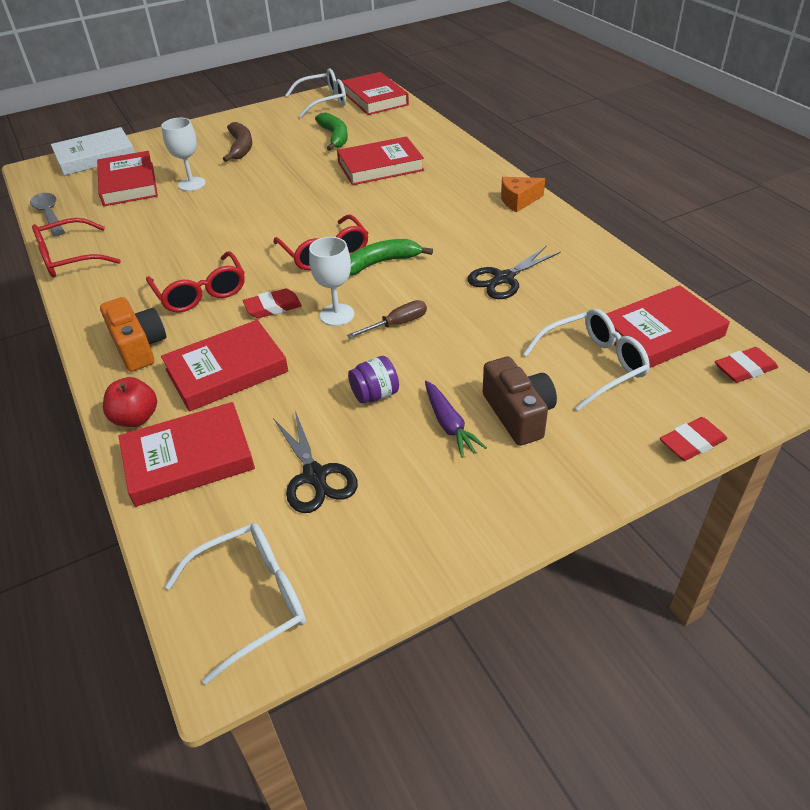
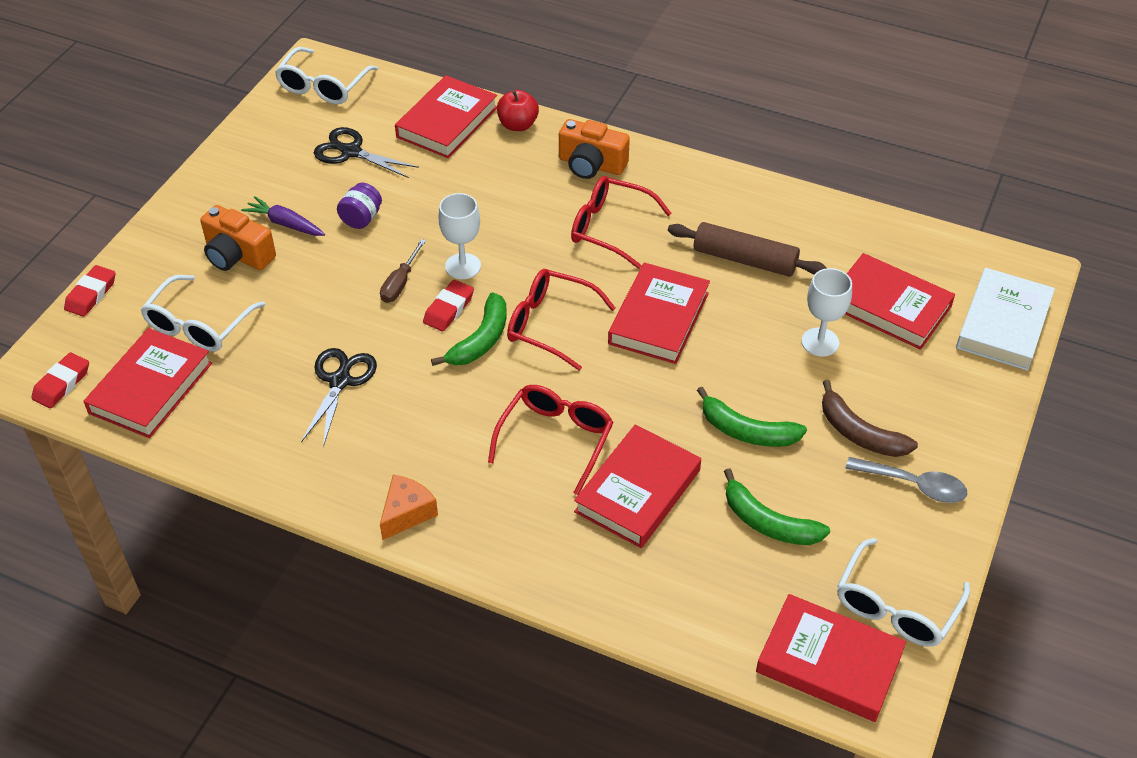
camera: 140 degrees right, 5 degrees up
grey spoon [30,193,65,236] -> grey spoon moved to [845,457,967,503]
red glasses [32,218,121,277] -> red glasses moved to [488,385,614,495]
red book [161,320,288,412] -> red book moved to [608,263,710,364]
red eraser [243,289,302,318] -> red eraser moved to [423,280,474,332]
brown camera [483,357,557,446] -> orange camera [200,205,276,271]
none -> brown rolling pin [668,222,827,277]
none -> green banana [697,387,807,447]

